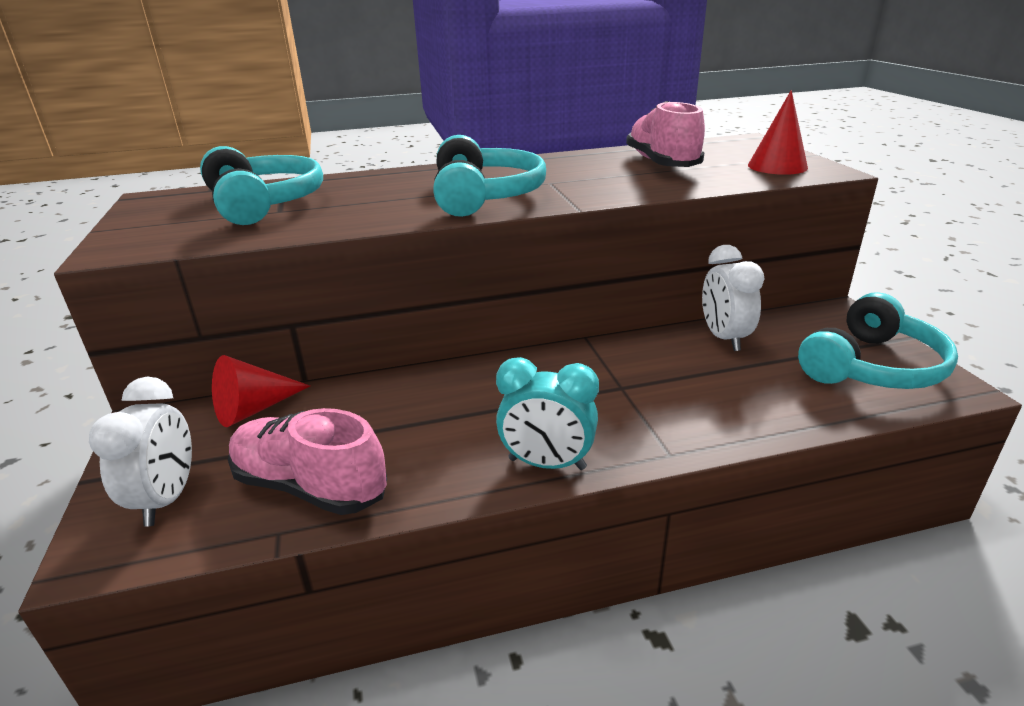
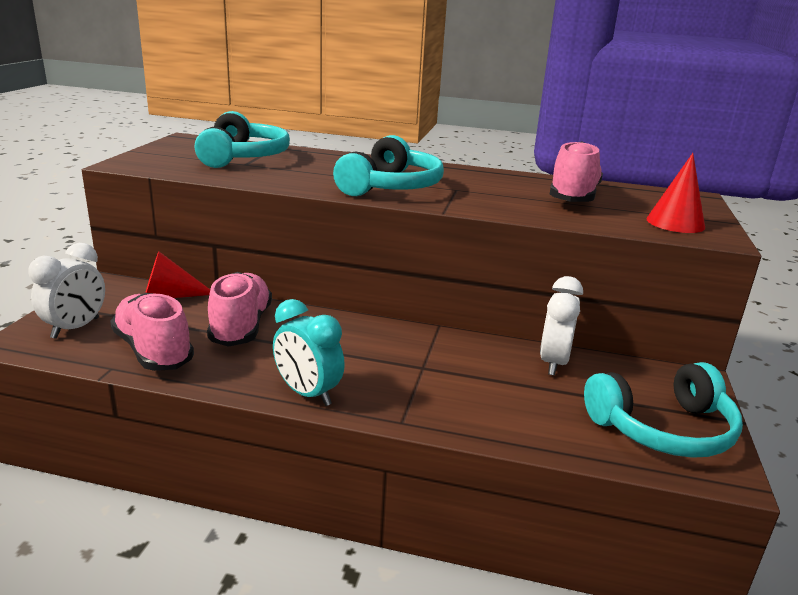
camera: 25 degrees right, 5 degrees down
none -> pink shoe [207,272,272,347]

